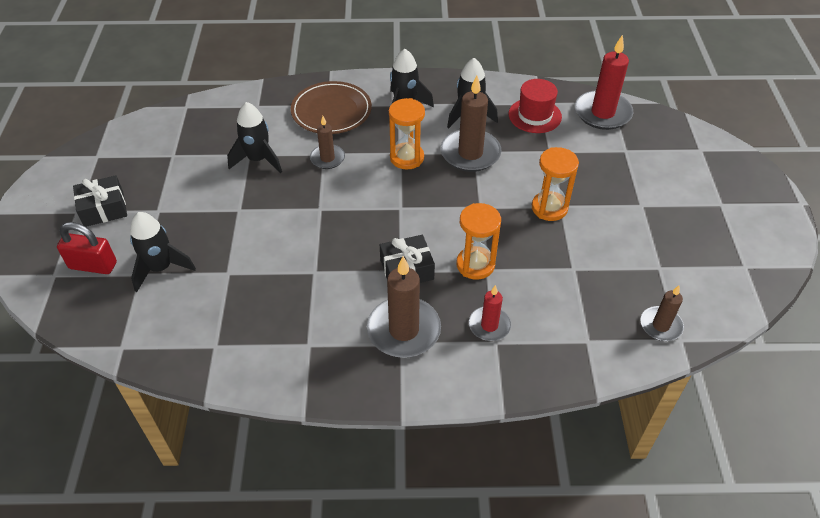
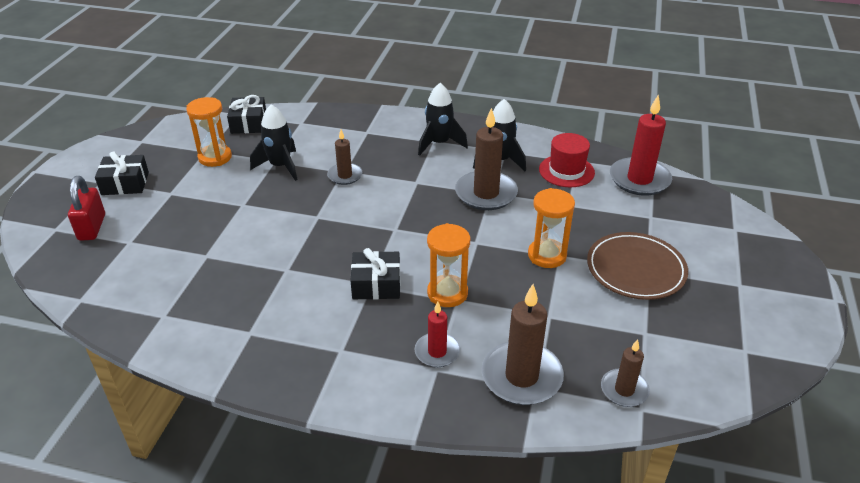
camera: 15 degrees right, 10 degrees down
red padlock [57,222,117,274] -> red padlock turned 60 degrees clockwise [68,176,105,241]
black rocket [130,212,196,292] -> none
brown plate [291,81,372,134] -> brown plate moved to [587,232,688,300]
brown candle [367,256,441,358] -> brown candle moved to [481,284,564,405]
orange hourglass [389,98,425,169] -> orange hourglass moved to [186,97,232,167]
none -> black gift [227,95,266,134]

